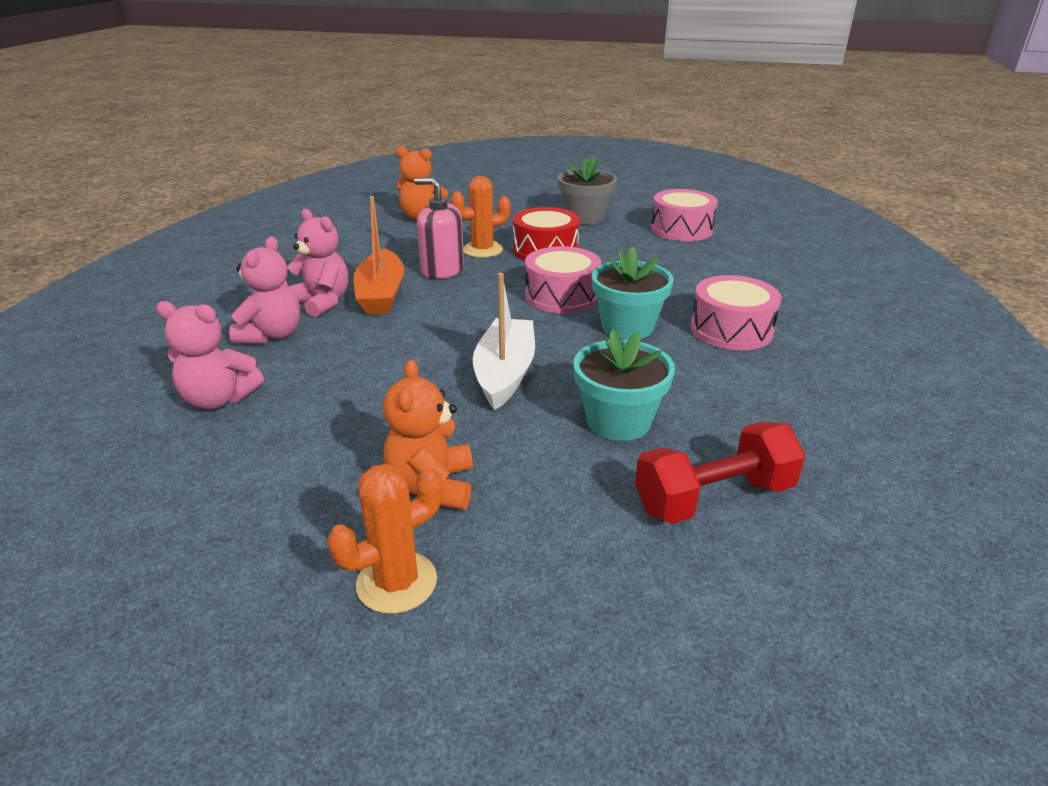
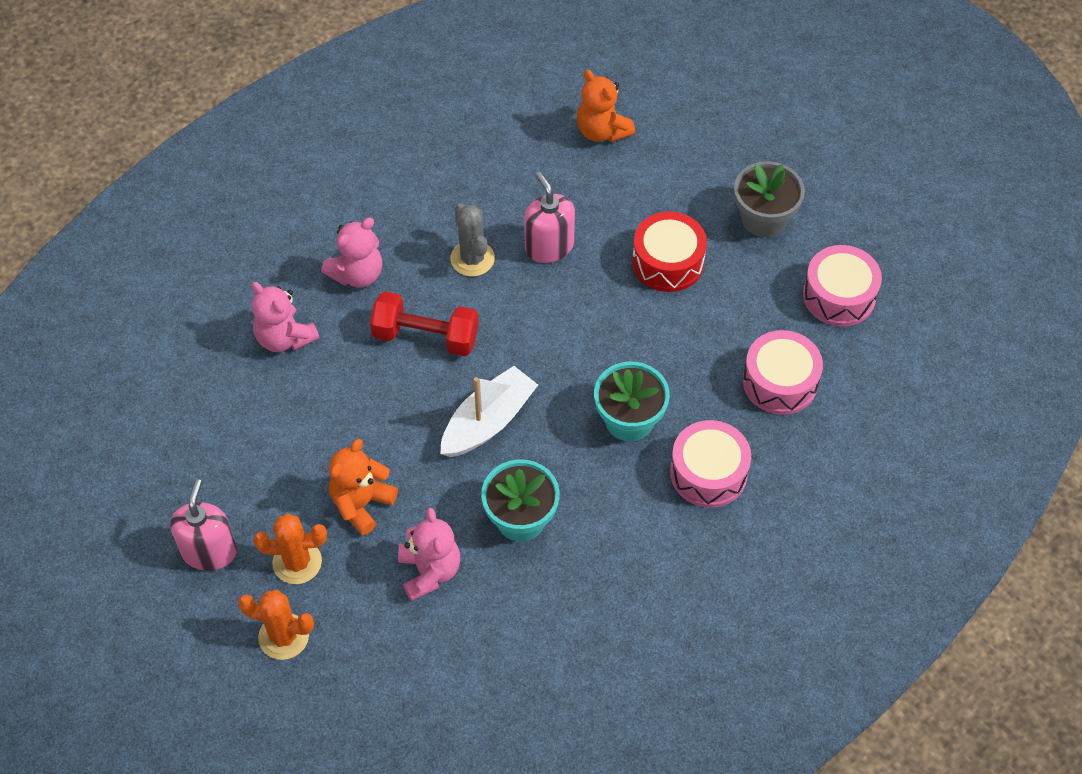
camera: 35 degrees right, 25 degrees up
pink teddy bear [287,209,349,317] -> pink teddy bear moved to [398,508,460,601]
orange boat [353,196,404,315] -> grey cactus [450,203,495,276]
orange cactus [451,176,511,258] -> orange cactus moved to [238,590,314,660]
pink drum [525,246,601,313] -> pink drum moved to [743,330,823,415]
red dumbbell [635,421,806,524] -> red dumbbell moved to [370,291,479,356]
none -> pink soap dispenser [170,479,237,571]

